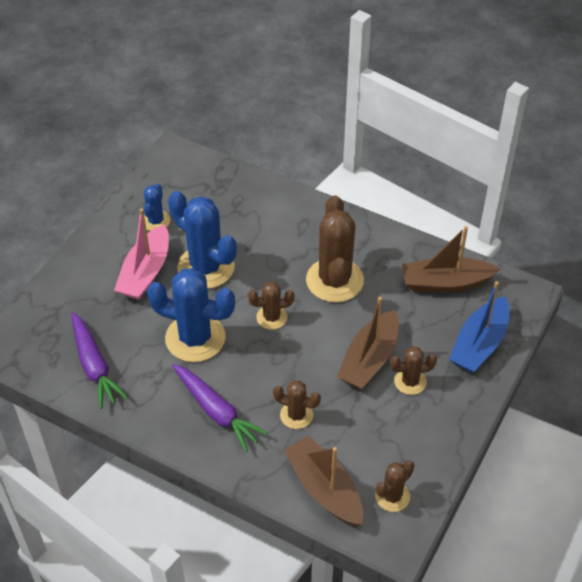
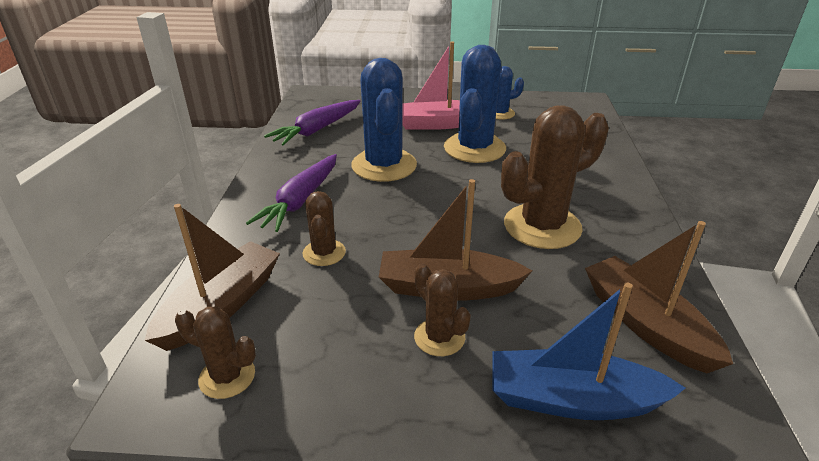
camera: 65 degrees right, 15 degrees down
brown cactus [248,282,294,330] -> none

